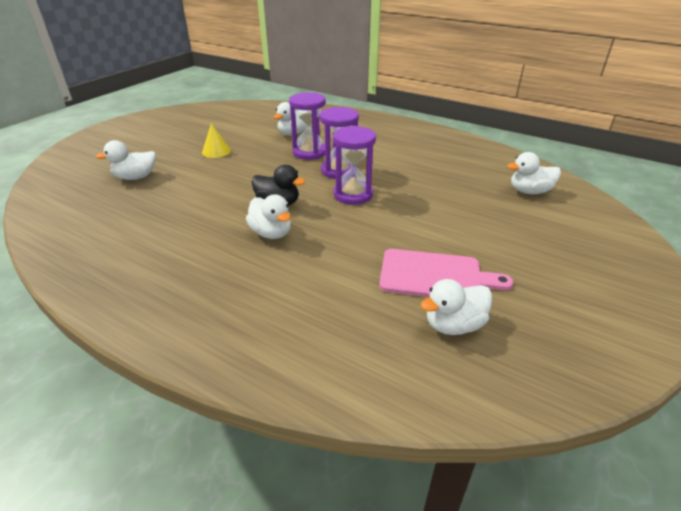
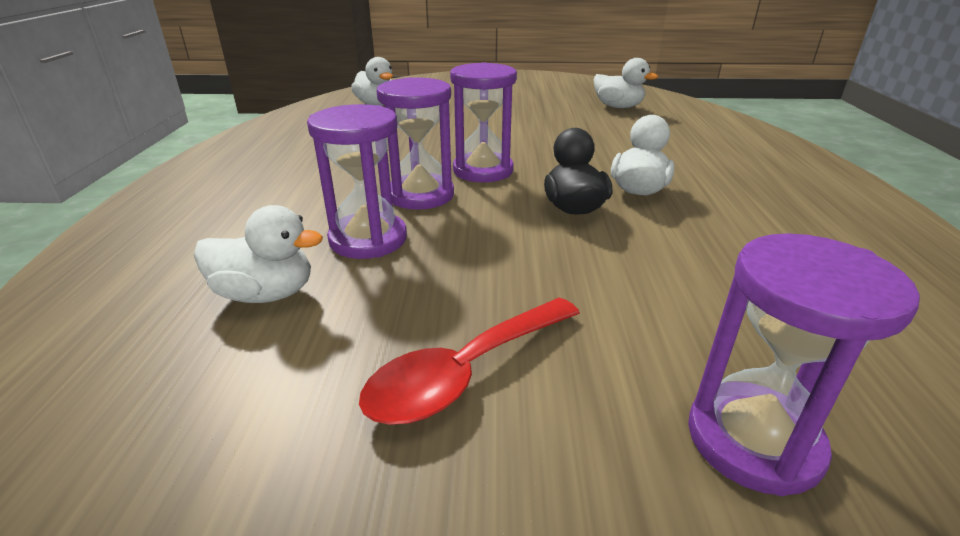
camera: 120 degrees left, 5 degrees down
white duck [96,140,156,180] -> purple hourglass [688,233,920,496]
yellow cone [202,123,231,158] -> red spoon [359,298,580,425]
pink cutting board [379,249,514,297] -> none

